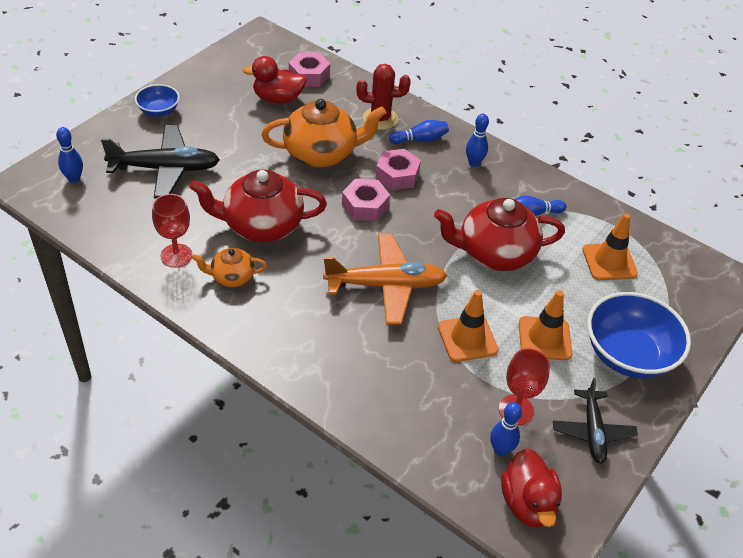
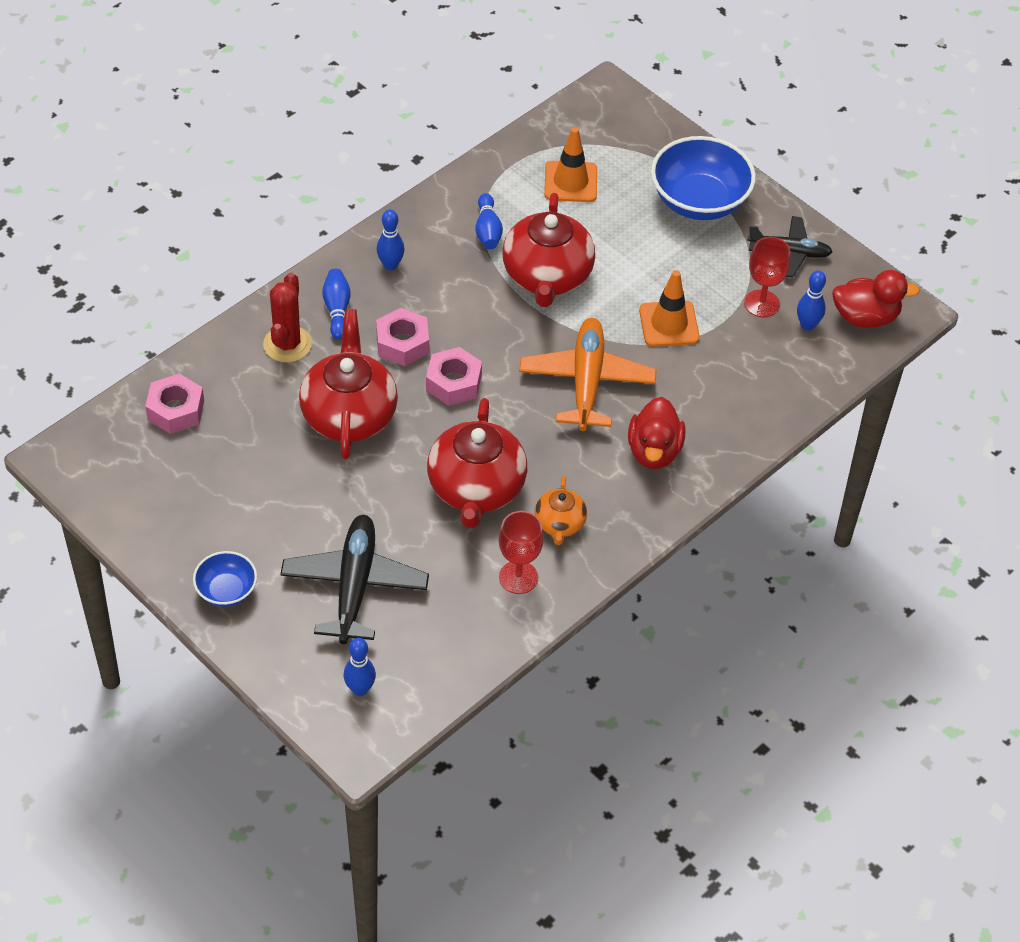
camera: 80 degrees left, 5 degrees up
red duck [243,56,307,104] -> red duck moved to [628,397,685,469]
orange teapot [261,99,386,167] -> red teapot [299,309,398,459]
orange traffic cone [519,290,572,360] -> none

